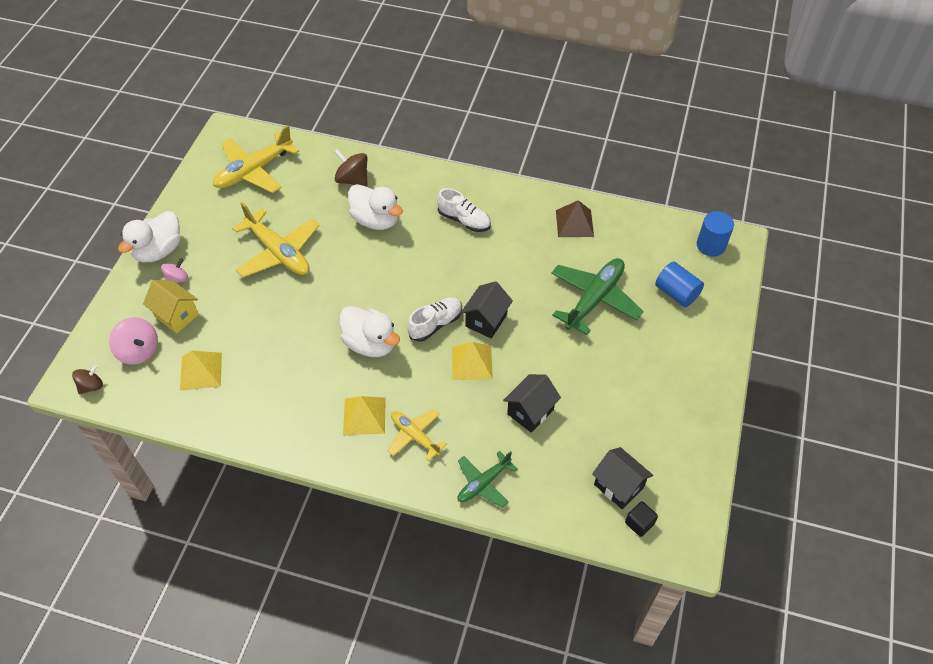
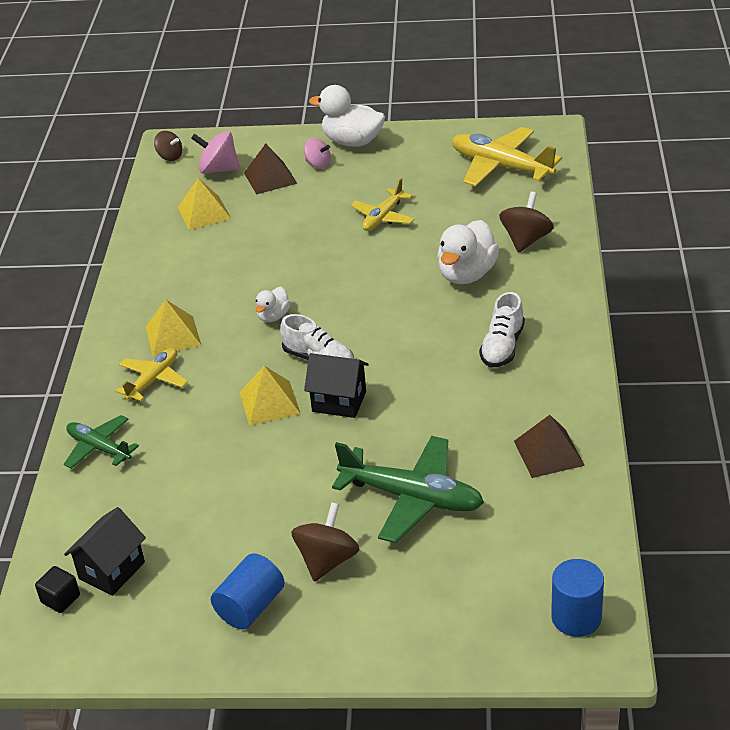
camera: 80 degrees right, 15 degrees down
pink spinning top [109,317,158,365] -> pink spinning top turned 75 degrees clockwise [191,131,240,174]
yellow house [143,280,199,334] -> brown pyramid [244,144,297,194]
yellow plane [232,202,320,278] -> yellow plane [351,178,415,231], size x0.59
white duck [339,306,400,357] -> white duck [256,287,290,322], size x0.54
black house [503,374,561,433] -> none
blue cylinder [655,261,704,307] -> blue cylinder moved to [211,553,285,629]
none -> brown spinning top [291,502,360,582]

